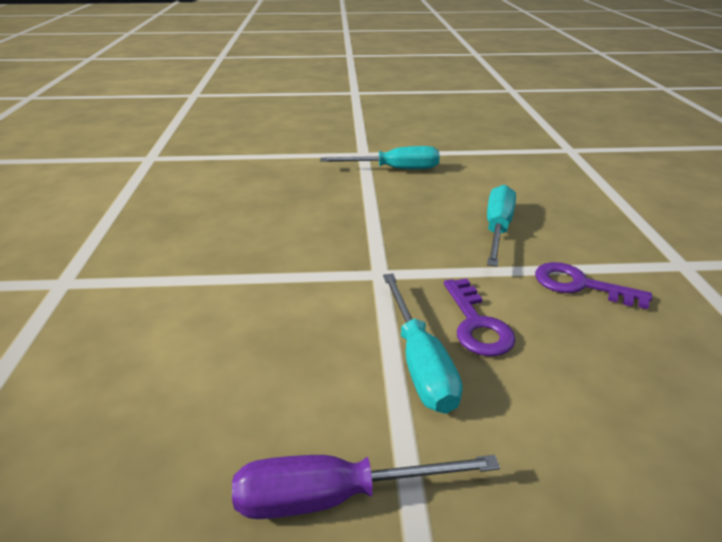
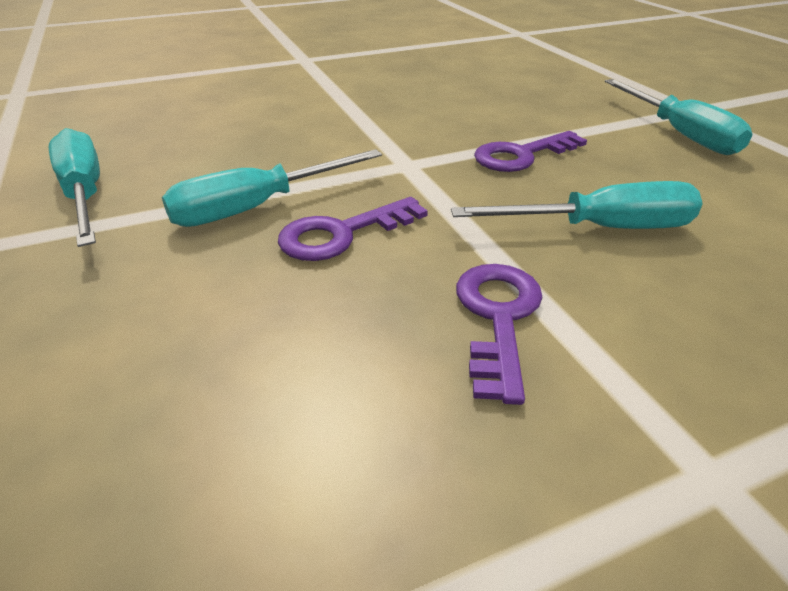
camera: 70 degrees right, 5 degrees up
purple screwdriver [232,455,500,519] -> turquoise screwdriver [49,128,100,247]
none -> purple key [474,131,587,172]

